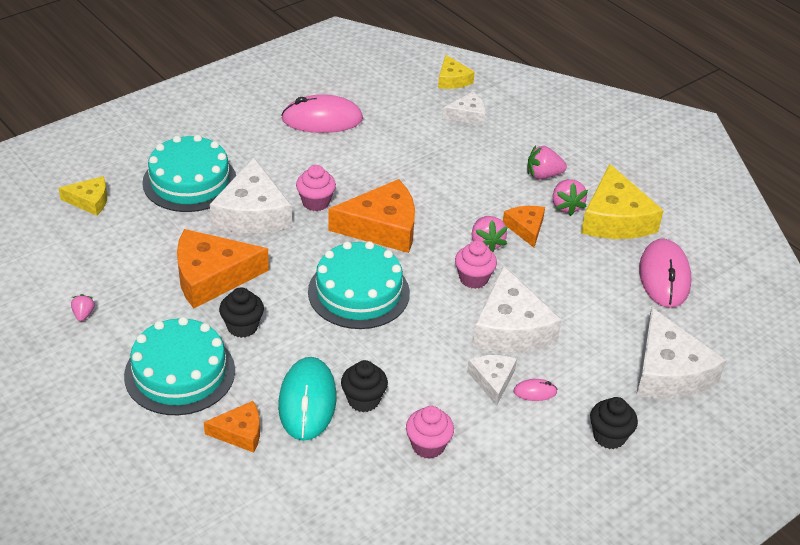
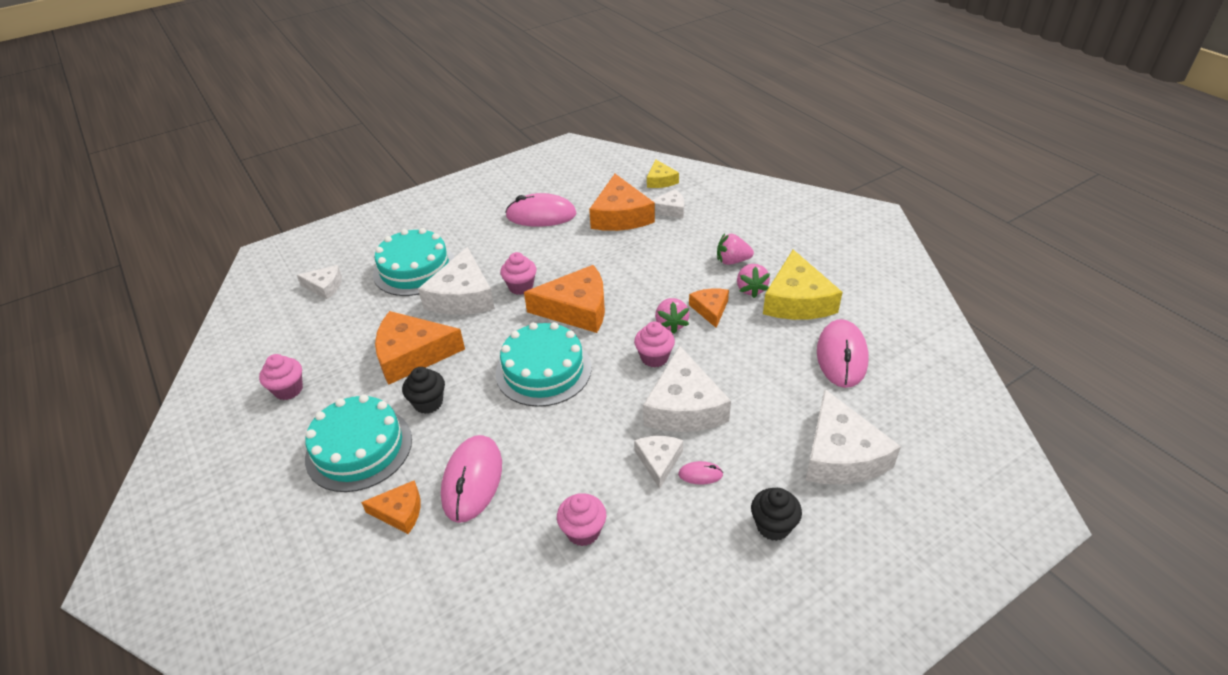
camera: 10 degrees right, 0 degrees up
yellow cheese [59,176,107,216] -> white cheese [297,265,342,299]
pink strawberry [71,294,95,322] -> pink cupcake [259,354,303,400]
turquoise mouse [278,357,336,441] -> pink mouse [441,435,502,523]
black cupcake [341,360,388,412] -> none
none -> orange cheese [589,174,655,231]

